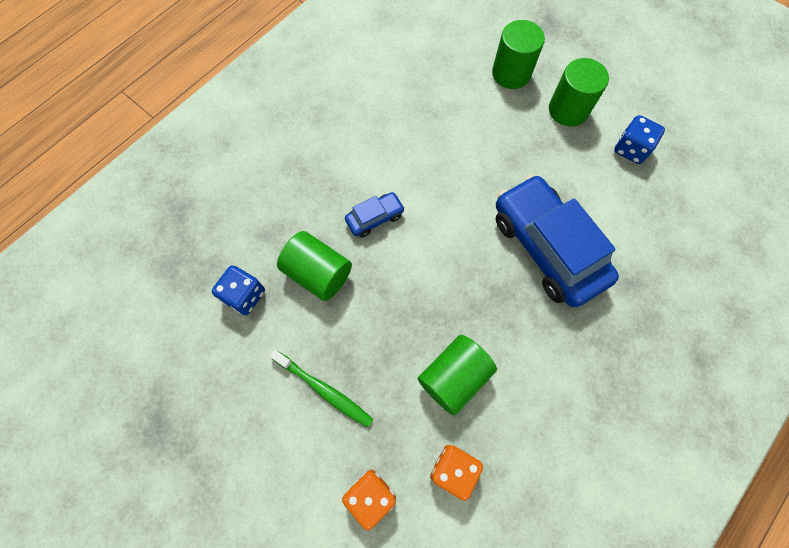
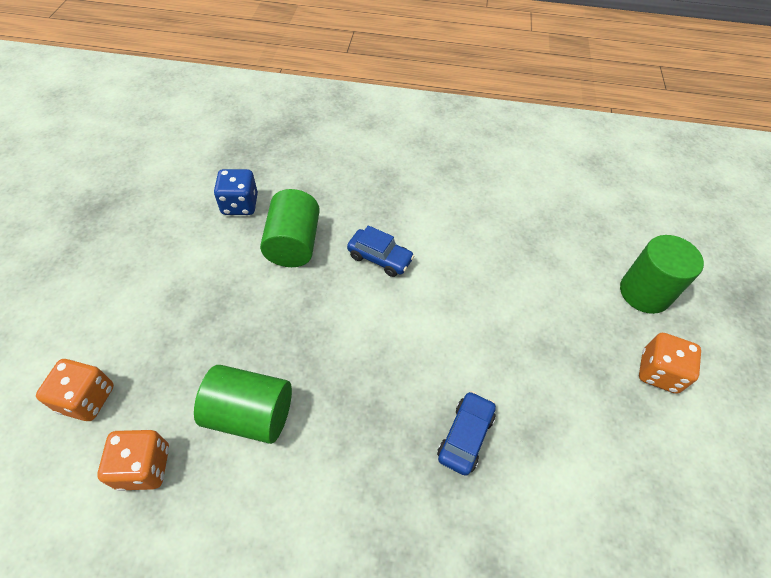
camera: 55 degrees right, 15 degrees down
green toothbrush [270,350,374,428] -> none
blue car [496,174,619,307] -> blue car [437,391,496,476], size x0.45
green cylinder [549,58,609,127] -> orange dice [639,333,701,394]
blue dice [614,115,665,164] -> none

